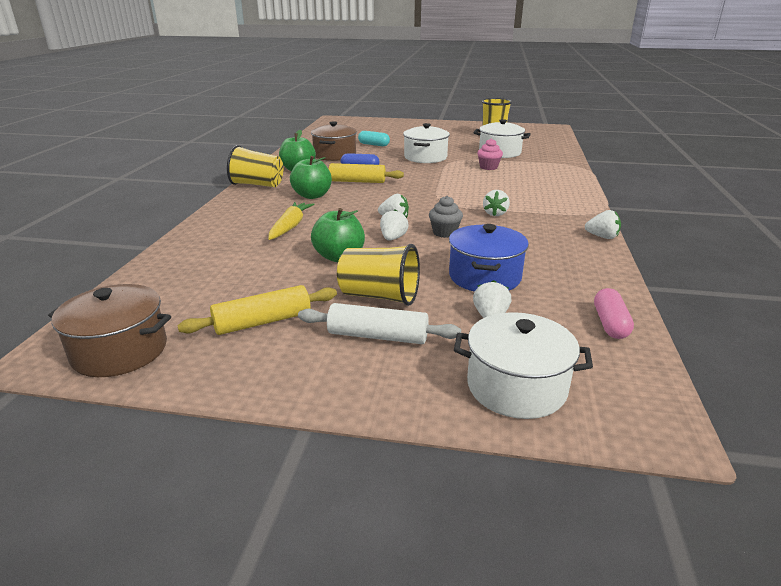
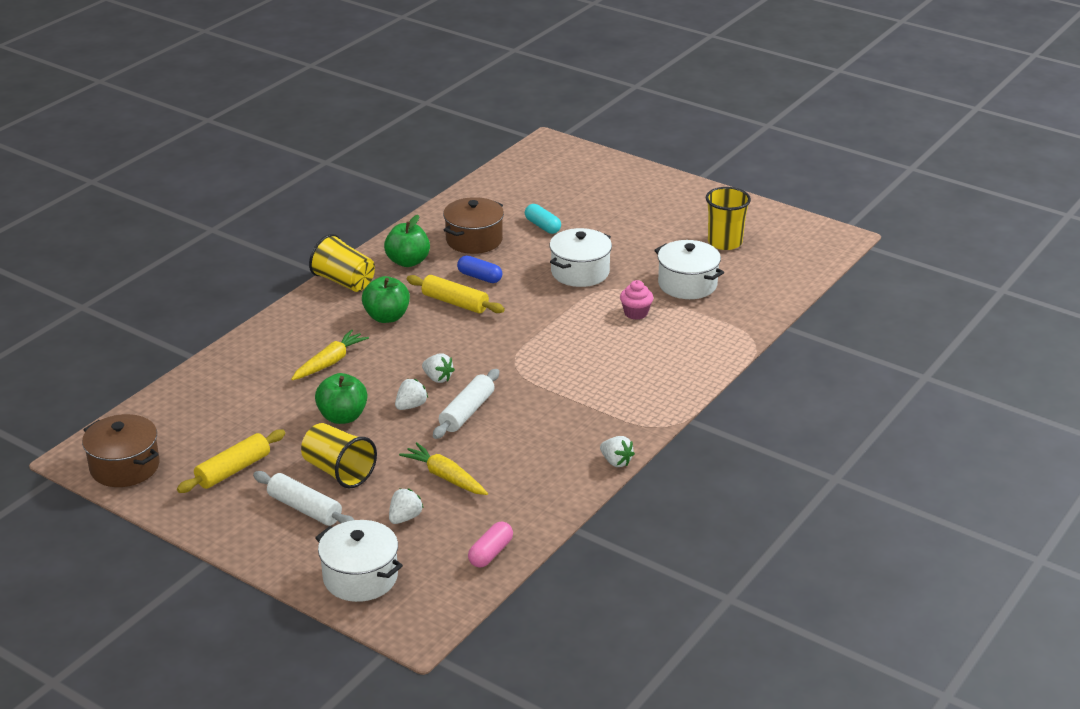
camera: 25 degrees right, 5 degrees up
yellow rolling pin [177,285,337,335] -> yellow rolling pin turned 45 degrees counterclockwise [177,429,285,493]
grey cupcake [429,196,463,238] -> white rolling pin [433,369,499,439]
blue pot [449,224,529,292] -> yellow carrot [399,442,488,495]
white strawberry [483,190,510,216] -> none

